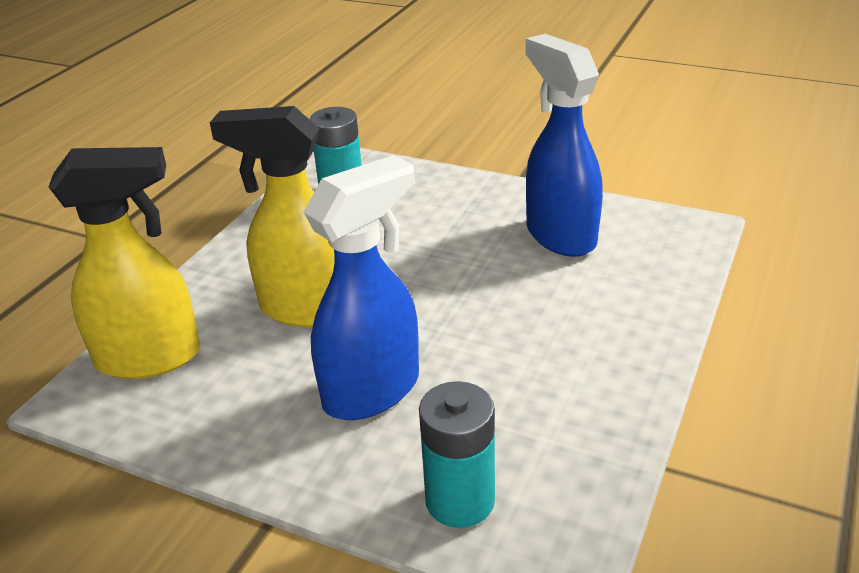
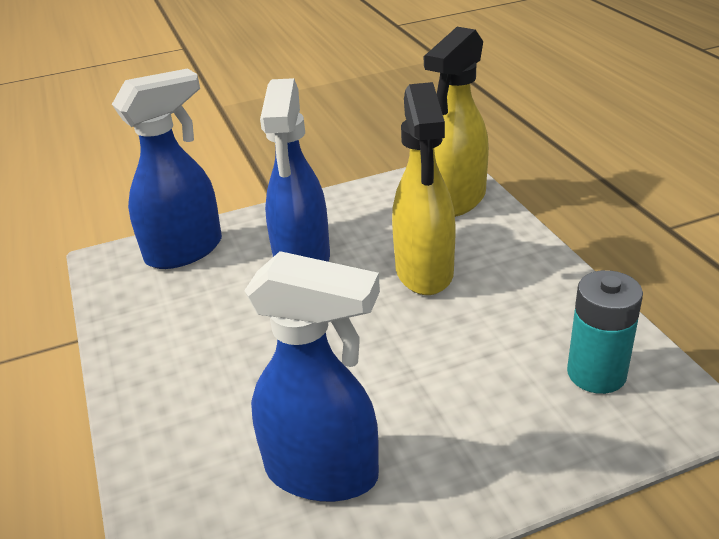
camera: 135 degrees right, 0 degrees up
yellow spray bottle [210,106,334,327] -> yellow spray bottle turned 120 degrees clockwise [392,82,456,295]
turquoise battery [419,381,495,528] -> blue spray bottle [112,68,222,269]

